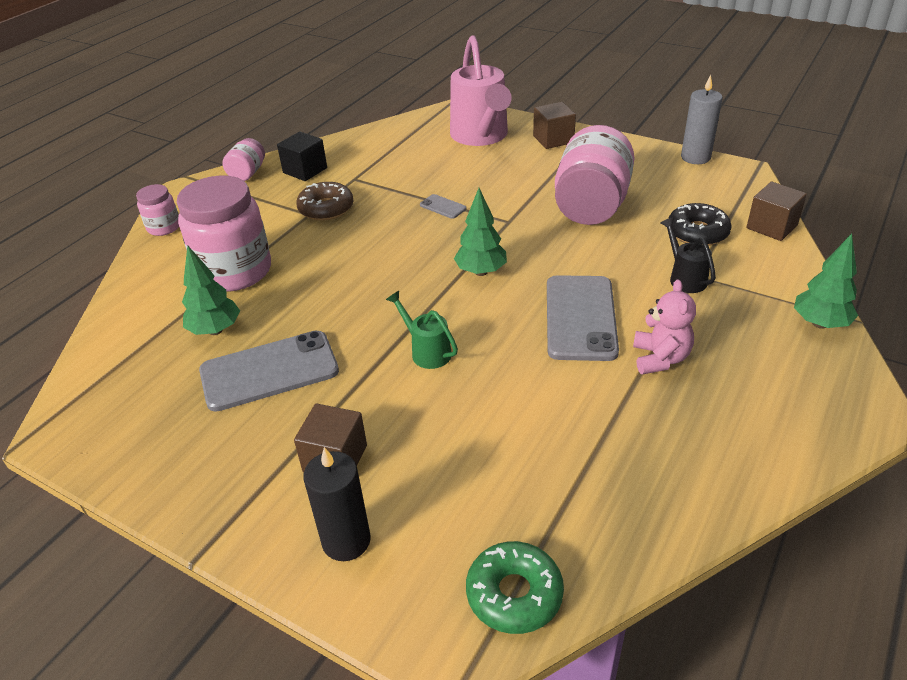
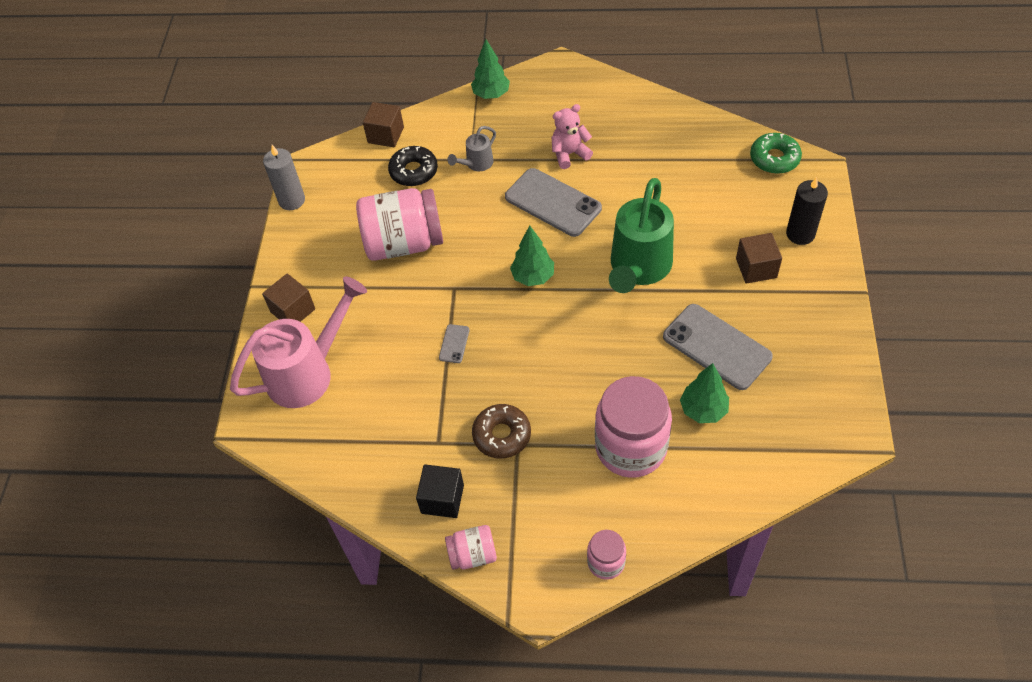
camera: 115 degrees left, 15 degrees up
green watering can [386,291,458,369] -> green watering can [609,178,674,293], size x2.12
grey phone [547,275,619,361] -> grey phone turned 60 degrees clockwise [505,168,602,237]
black watering can [660,217,716,293] -> grey watering can [447,126,496,171]

